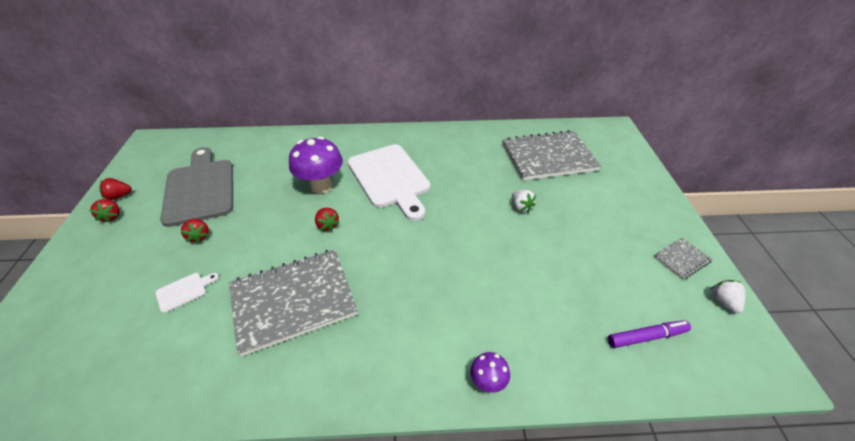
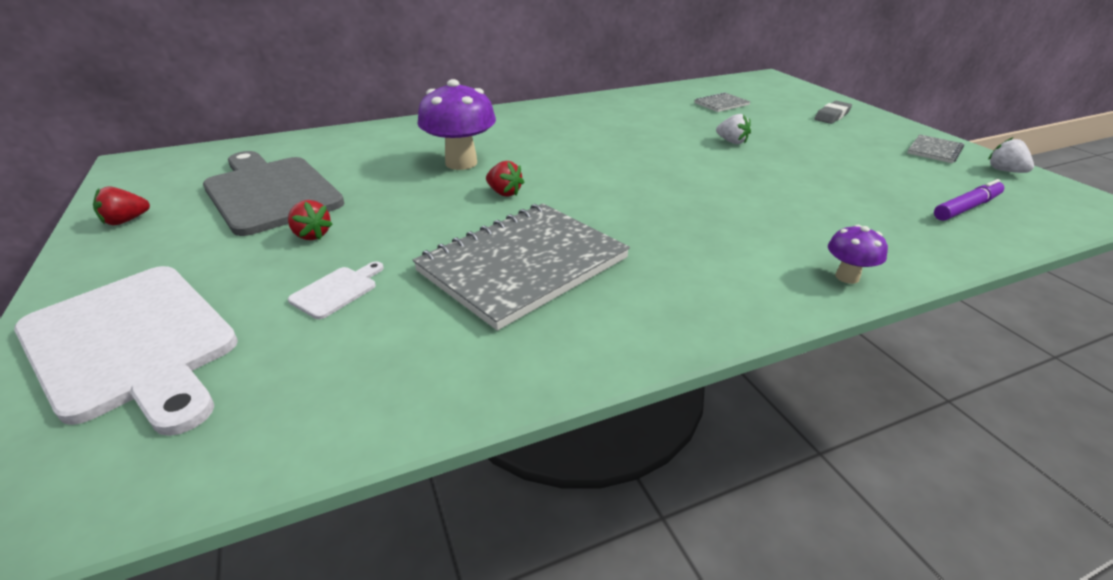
camera: 20 degrees left, 10 degrees down
red strawberry [89,199,120,223] -> none
white cutting board [348,144,430,221] -> white cutting board moved to [14,266,238,436]
grey notebook [502,130,601,181] -> grey notebook [694,92,750,112], size x0.44
none -> grey eraser [814,101,852,124]

